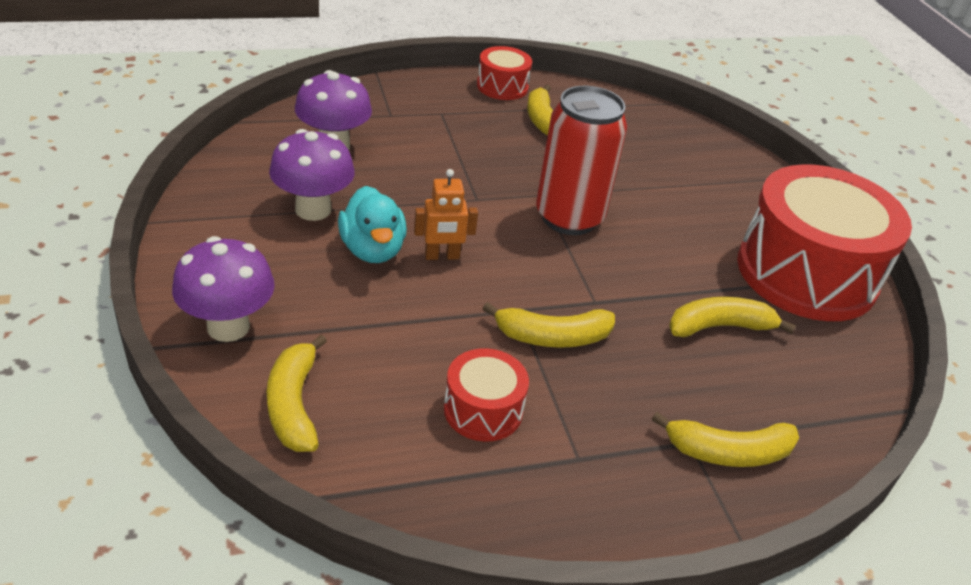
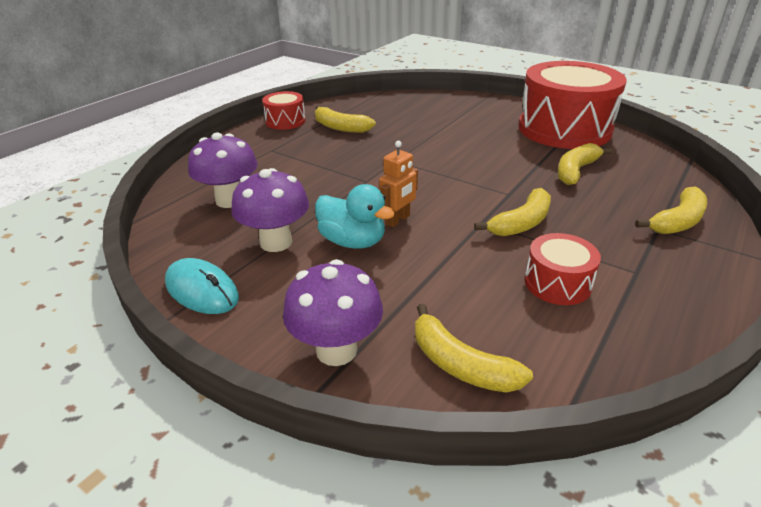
camera: 35 degrees left, 5 degrees down
red can [536,86,627,235] -> none
none -> turquoise mouse [165,258,239,314]

